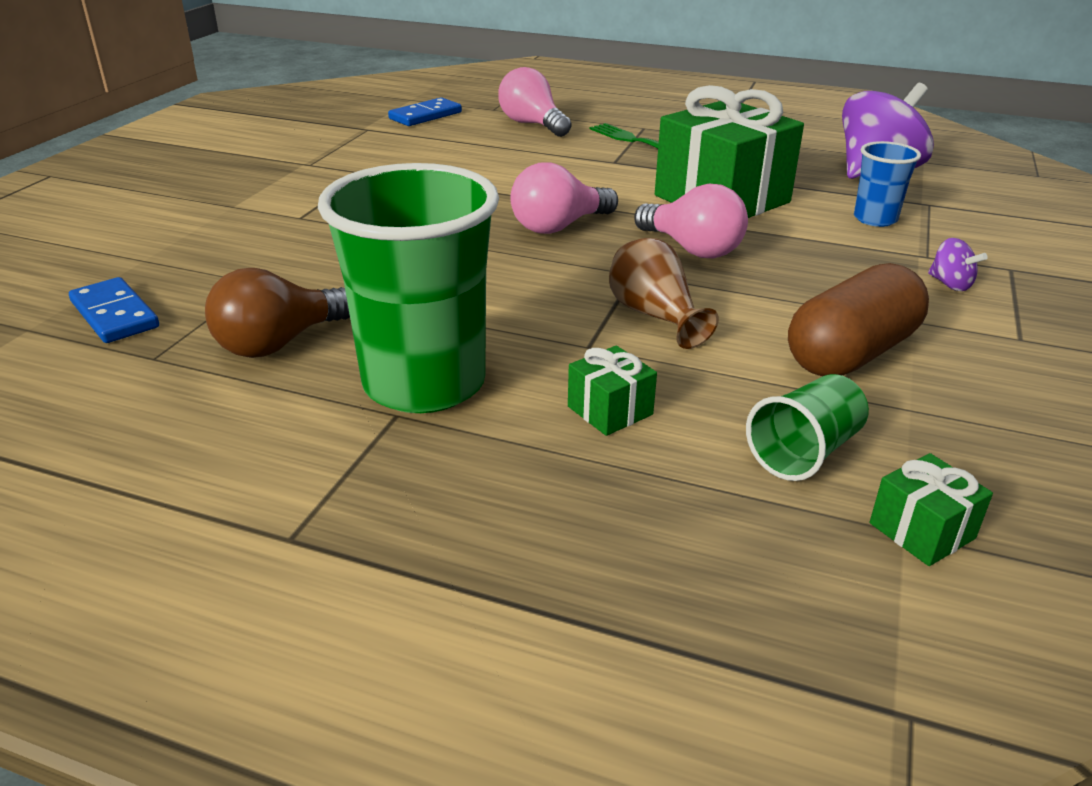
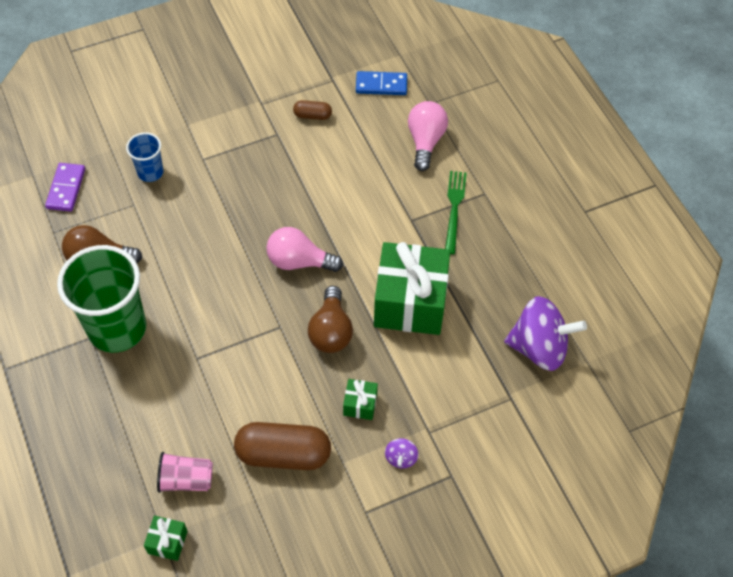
camera: 45 degrees right, 25 degrees up
blue domino [69,277,159,343] -> purple domino [45,163,85,212]
green gift [568,345,657,436] -> green gift moved to [343,379,378,420]
brown vase [609,238,719,349] -> none
pink light bulb [634,184,748,258] -> brown light bulb [308,286,353,353]
green cup [746,374,869,481] -> pink cup [157,452,213,493]
blue cup [854,141,921,227] -> blue cup moved to [126,132,164,182]
none -> brown capsule [293,100,332,120]

